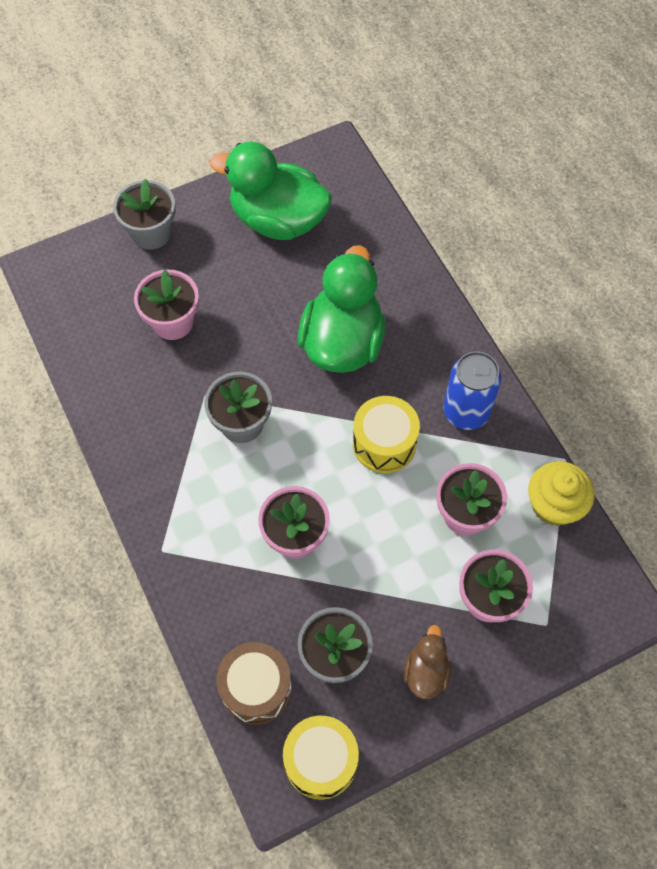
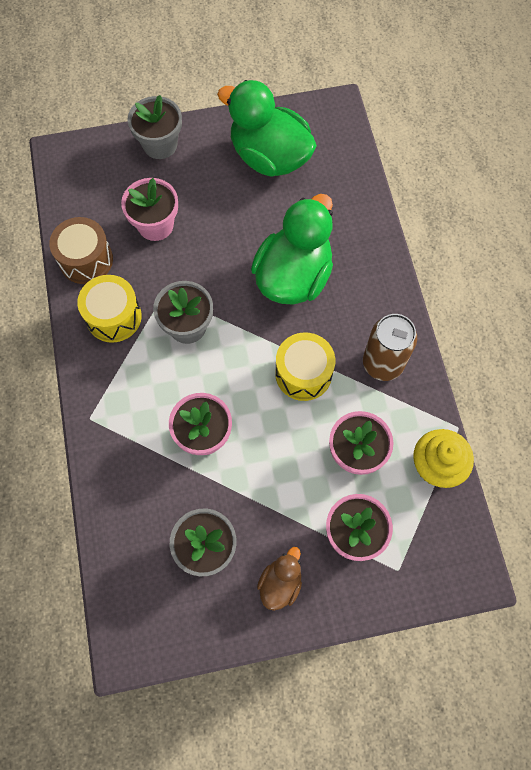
camera: 15 degrees right, 5 degrees up
brown drum [216,642,292,725] -> brown drum moved to [49,217,113,284]
yellow drum [283,716,359,800] -> yellow drum moved to [77,275,142,343]
blue can [443,351,501,430] -> brown can [363,314,417,381]

